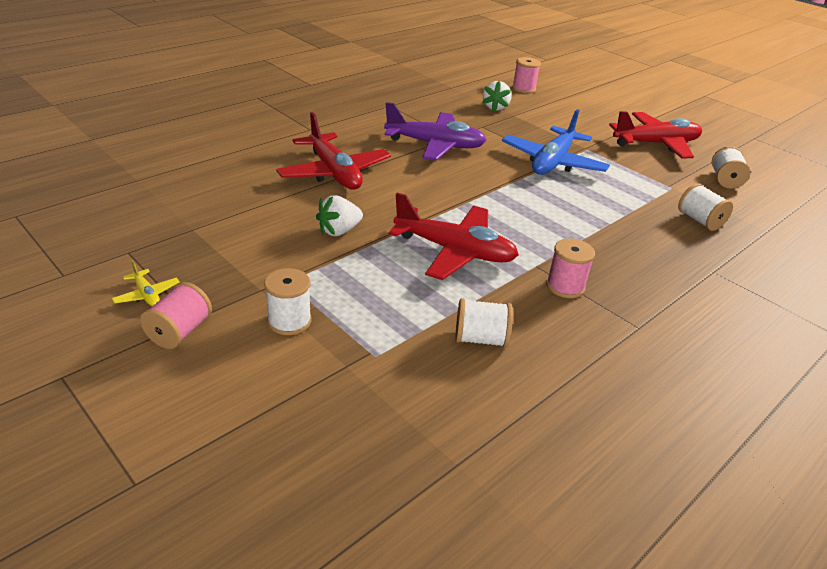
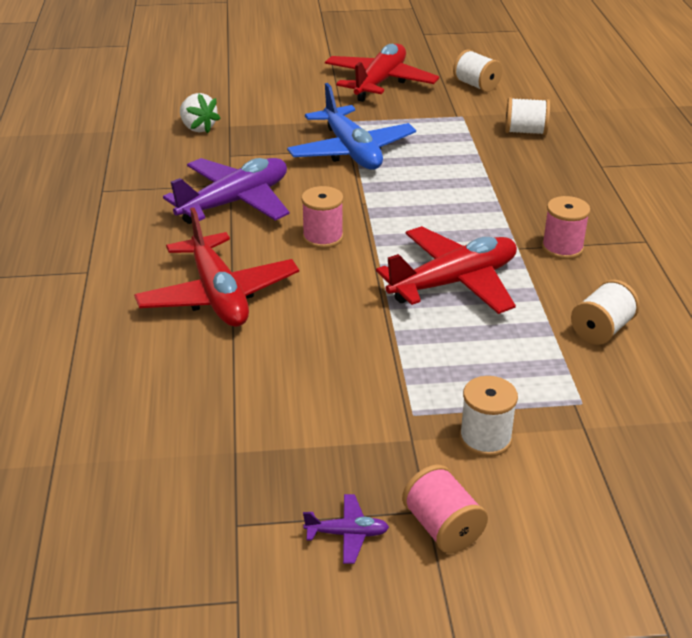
camera: 50 degrees left, 0 degrees up
yellow plane [112,261,180,306] -> purple plane [303,494,389,564]
red plane [276,112,391,189] -> red plane turned 60 degrees clockwise [134,207,299,327]
white strawberry [316,196,363,236] -> none
pink spool [512,57,541,93] -> pink spool moved to [301,186,344,248]

